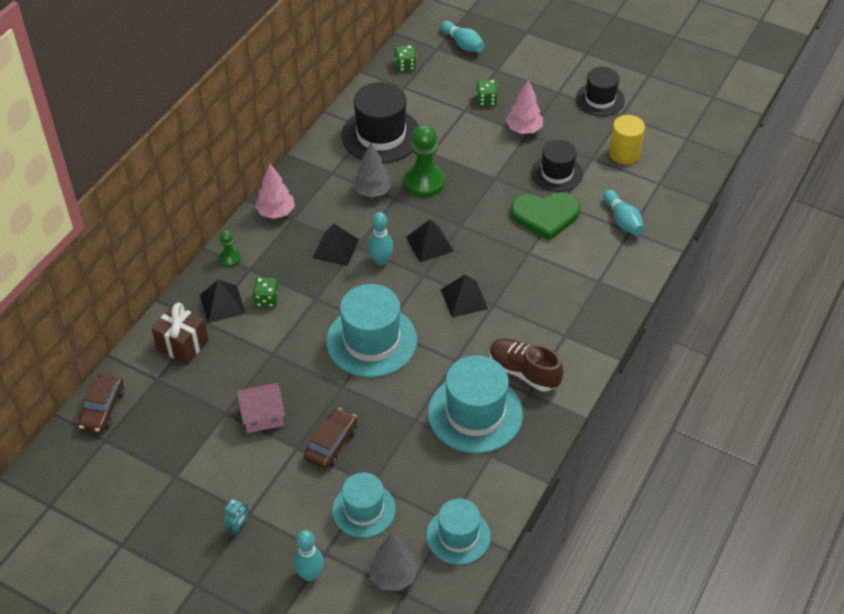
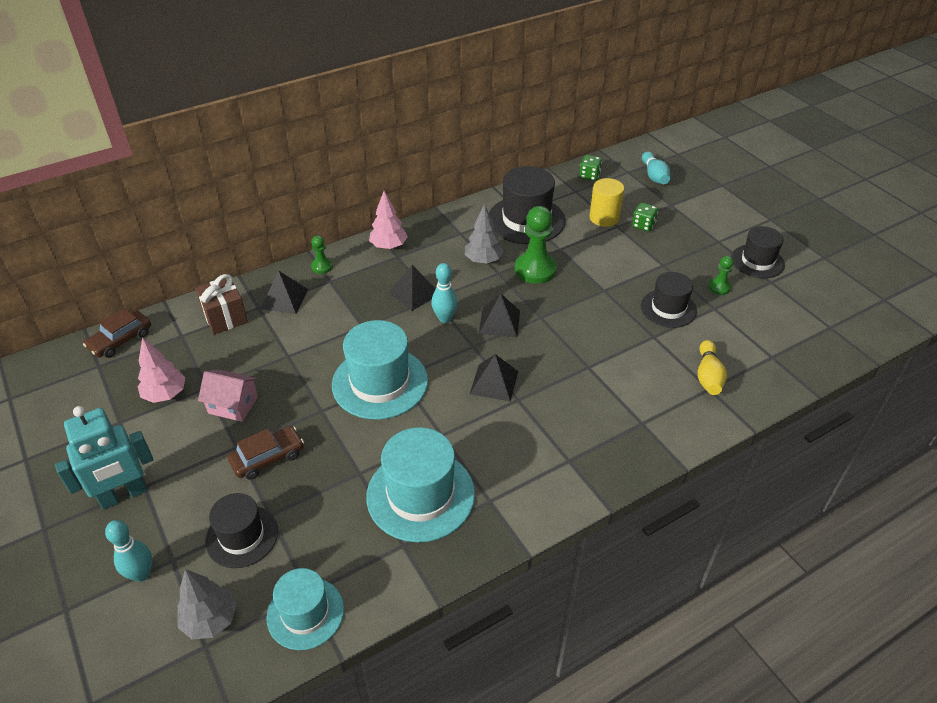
camera: 30 degrees right, 5 degrees down
turquoise robot [224,499,248,537] -> turquoise robot [55,406,153,510], size x2.35
green dice [253,277,279,307] -> none
turquoise hat [332,473,396,538] -> black hat [205,493,278,568]
brown shoe [489,338,564,391] -> none
pink tree [506,80,543,134] -> pink tree moved to [138,337,186,403]
green heart [511,193,581,241] -> none
turquoise bowling pin [603,190,644,236] -> yellow bowling pin [698,340,727,395]
yellow cylinder [609,115,645,164] -> yellow cylinder moved to [589,178,624,227]
none -> green pawn [708,256,734,295]

